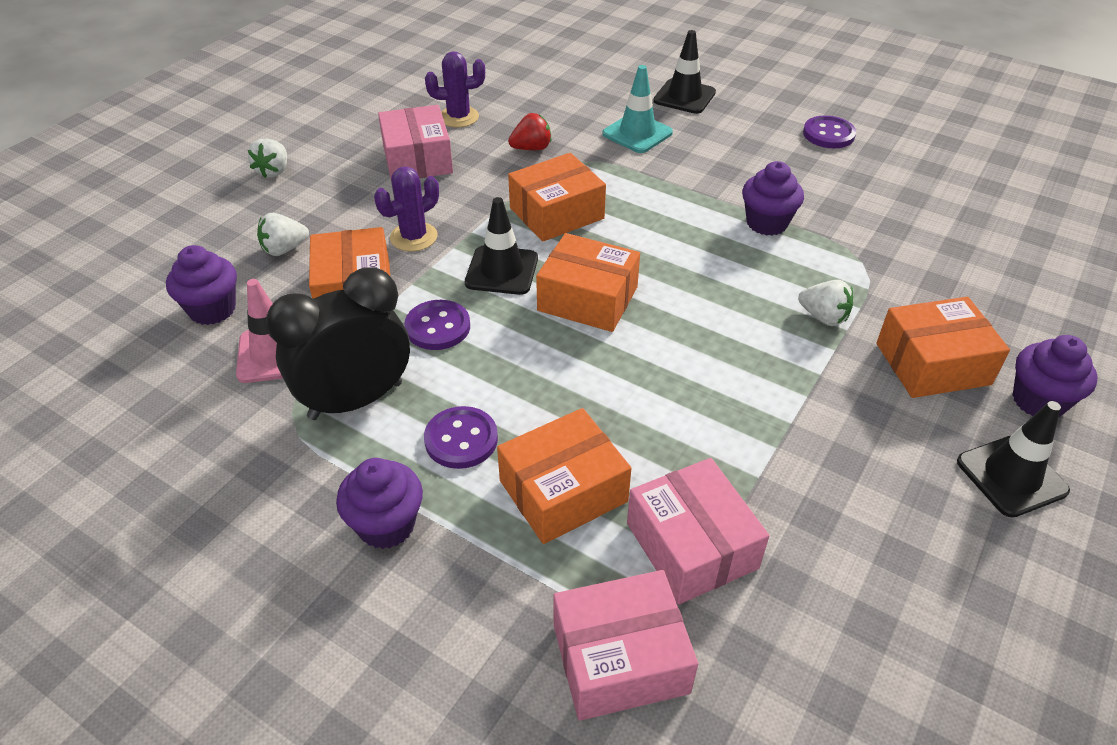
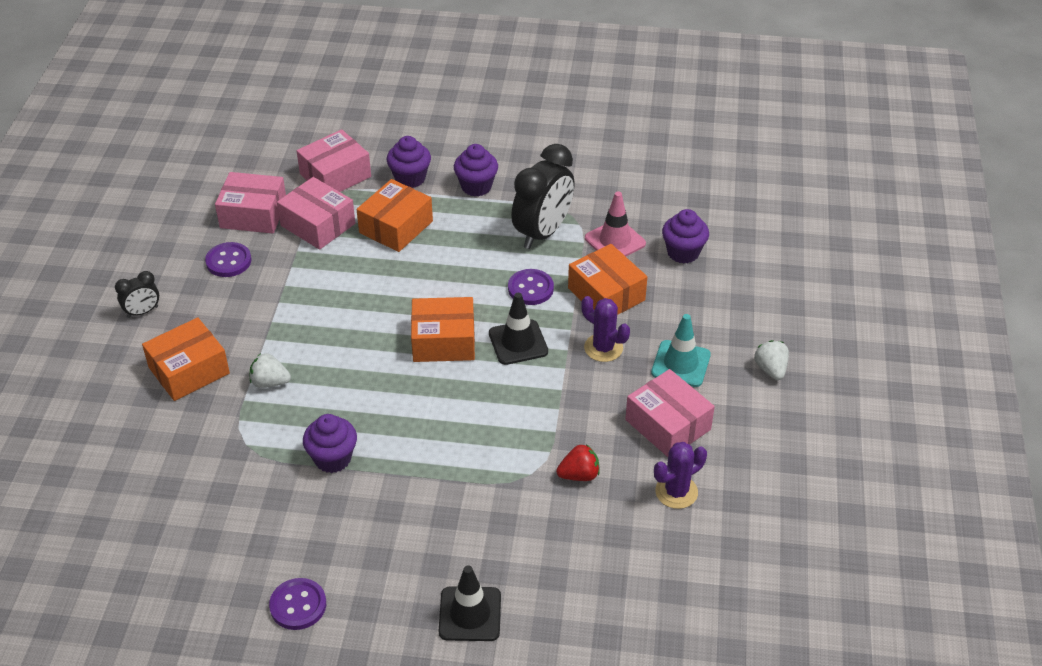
camera: 155 degrees right, 0 degrees up
white strawberry [257,213,309,256] -> none
purple cactus [374,166,439,252] -> purple cactus turned 75 degrees counterclockwise [581,296,630,362]
purple button [424,406,498,469] -> purple button moved to [205,242,251,277]
red strawberry [508,113,551,150] -> red strawberry turned 150 degrees counterclockwise [556,444,599,481]
orange box [508,153,606,242] -> none
turquoise traffic cone [602,65,673,153] -> turquoise traffic cone moved to [651,314,711,387]
black traffic cone [957,401,1070,518] -> black clock [115,271,159,318]
purple cupcake [1013,335,1097,417] -> purple cupcake moved to [387,136,431,188]
none -> pink box [215,172,286,233]

